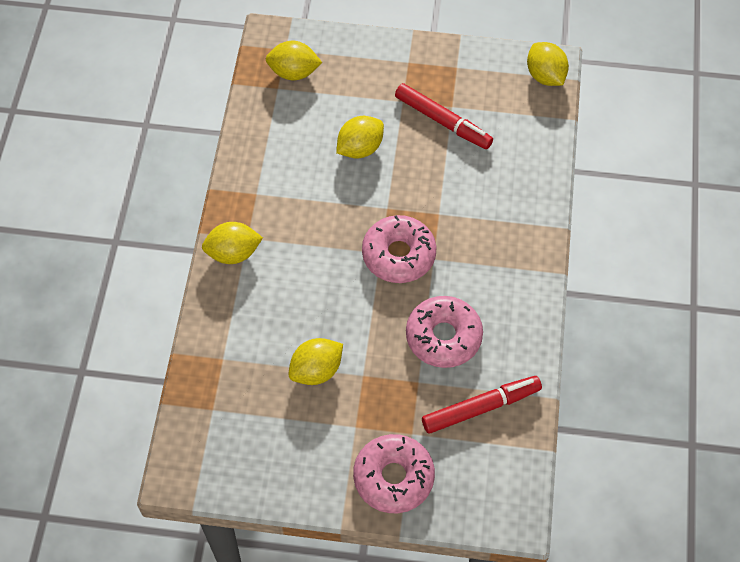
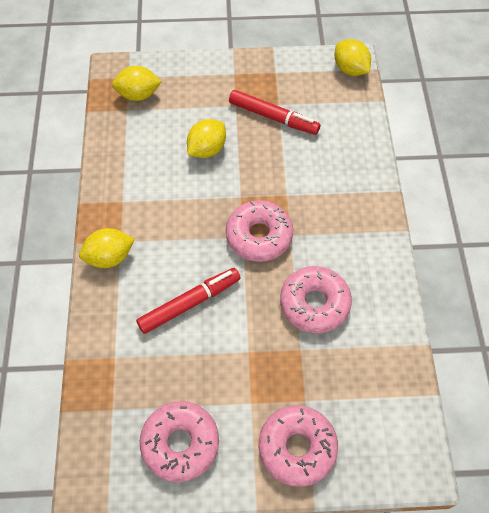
camera: 10 degrees left, 0 degrees up
yellow lemon [288,338,343,385] -> none
red marker [422,376,542,434] -> red marker moved to [136,268,240,334]
none -> pink donut [140,401,219,482]

